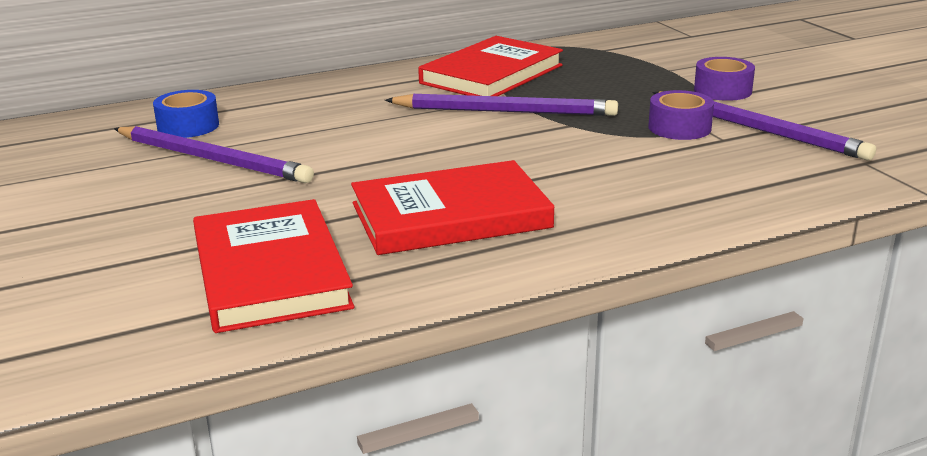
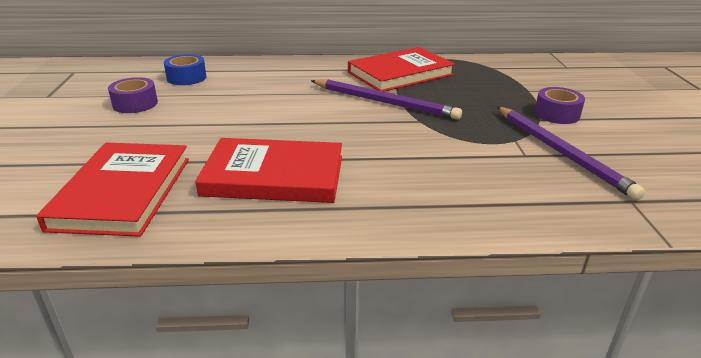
camera: 20 degrees right, 5 degrees up
purple pencil [114,126,314,183] -> none
purple tape [648,90,714,140] -> purple tape moved to [108,77,158,113]

